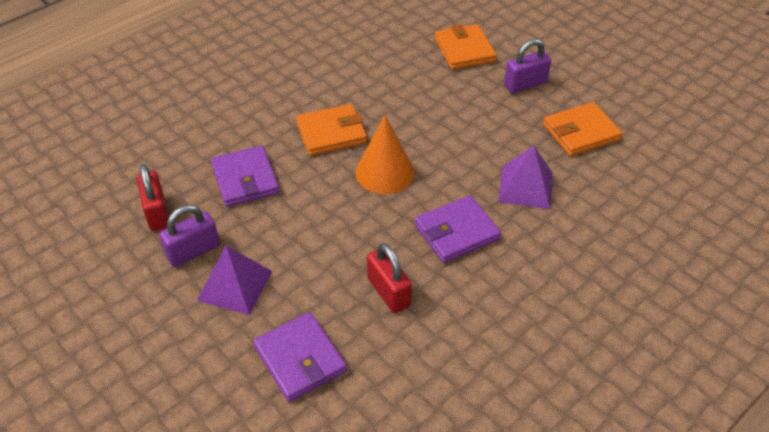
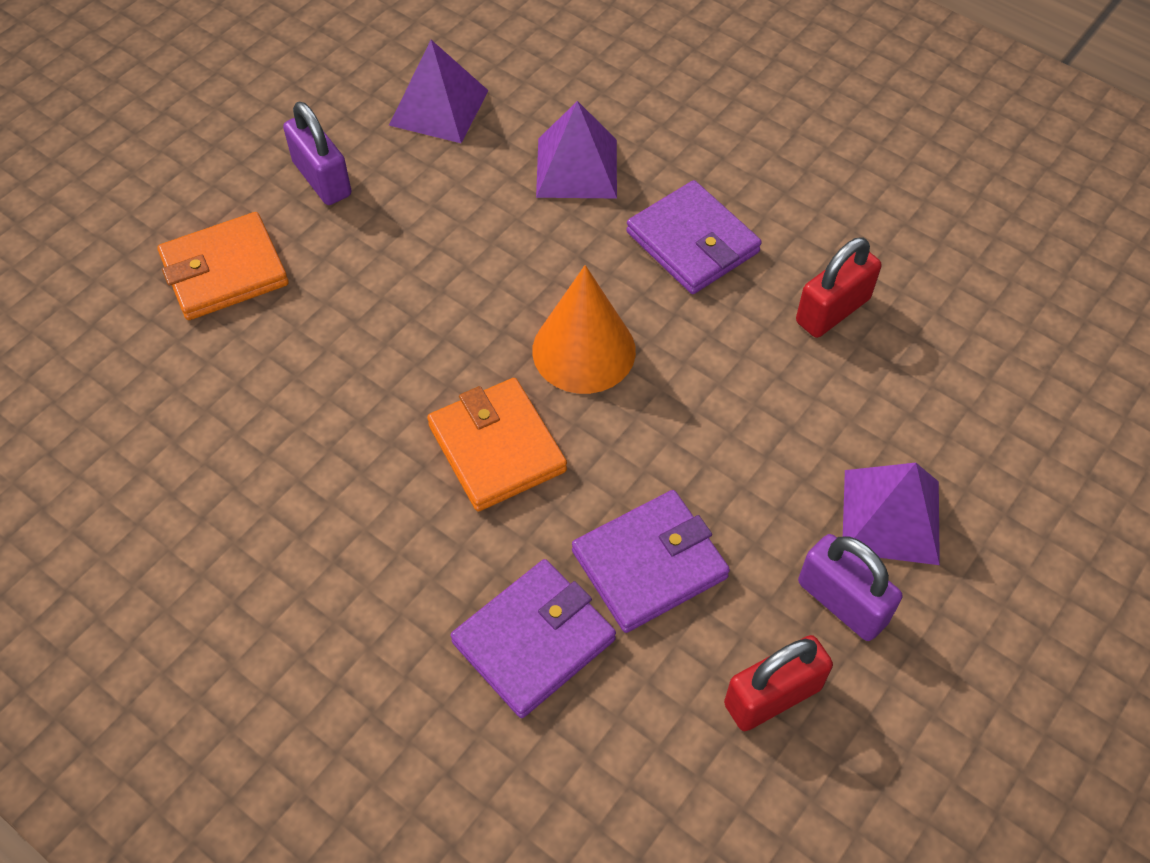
camera: 100 degrees left, 10 degrees up
purple wallet [253,312,347,402] -> purple wallet moved to [451,559,616,718]
orange wallet [543,102,622,156] -> purple pyramid [389,40,489,143]

